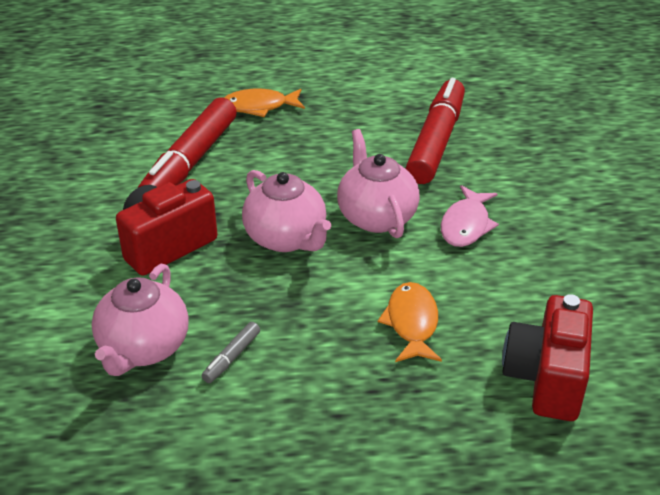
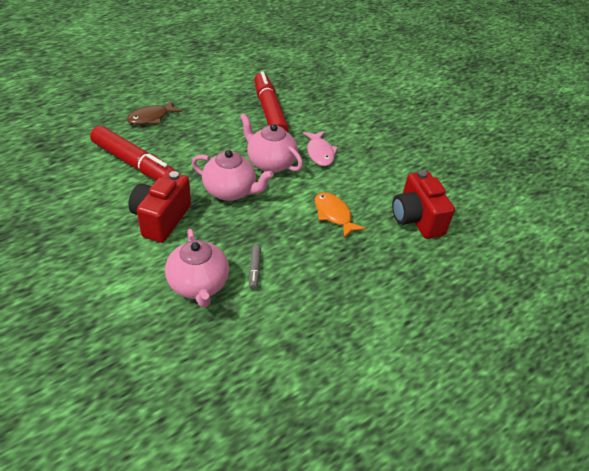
camera: 35 degrees left, 5 degrees up
red marker [138,97,237,188] -> red marker turned 45 degrees counterclockwise [90,126,177,180]
orange fish [224,88,305,117] -> brown fish [126,100,182,125]

